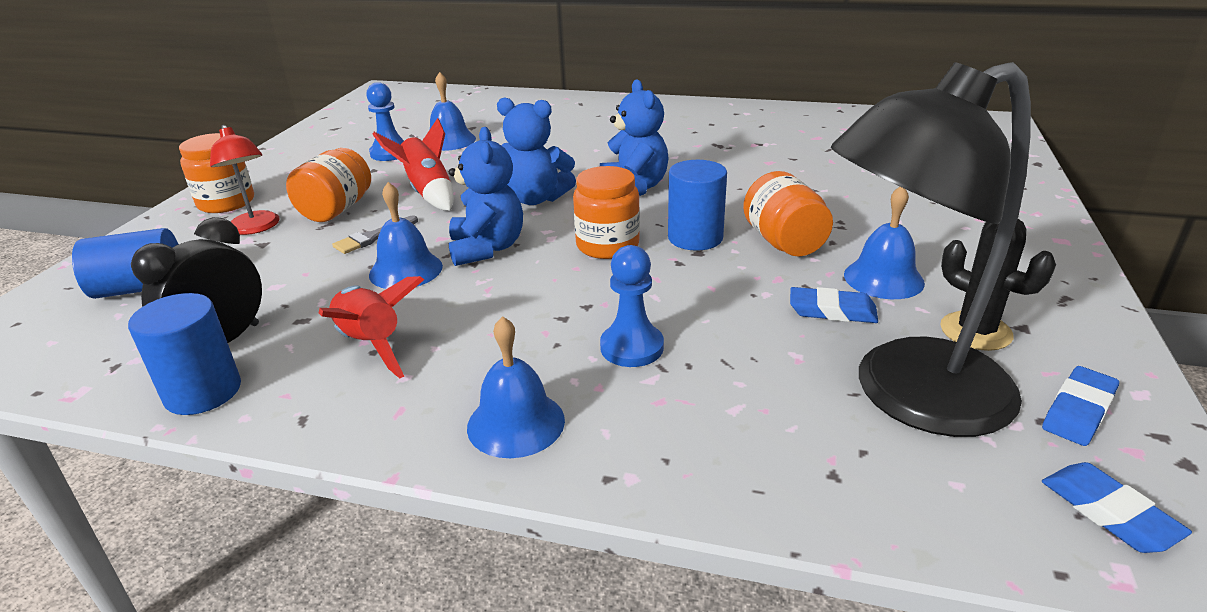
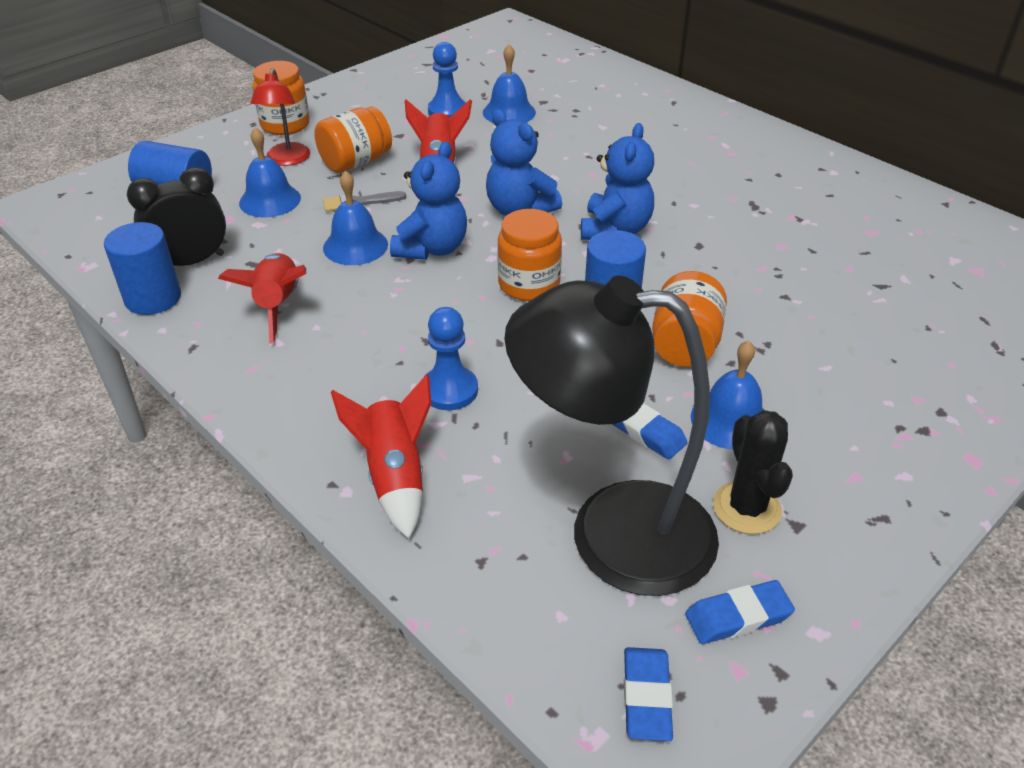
camera: 30 degrees right, 10 degrees up
blue bell [467,316,565,458] -> blue bell moved to [239,127,301,217]
none -> red rocket [331,374,431,539]

